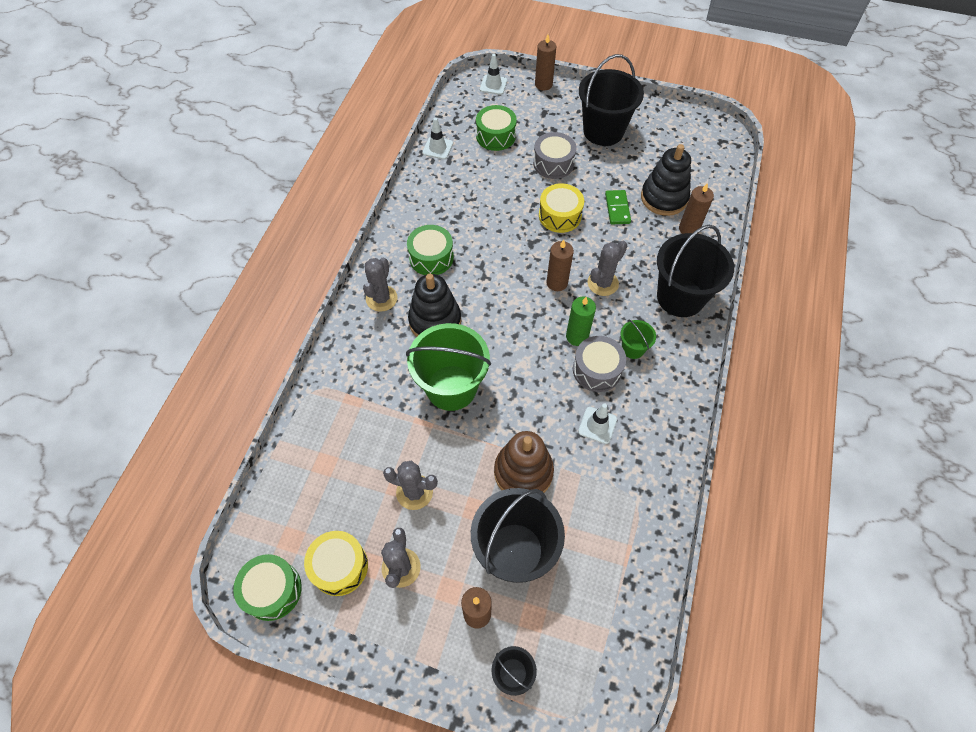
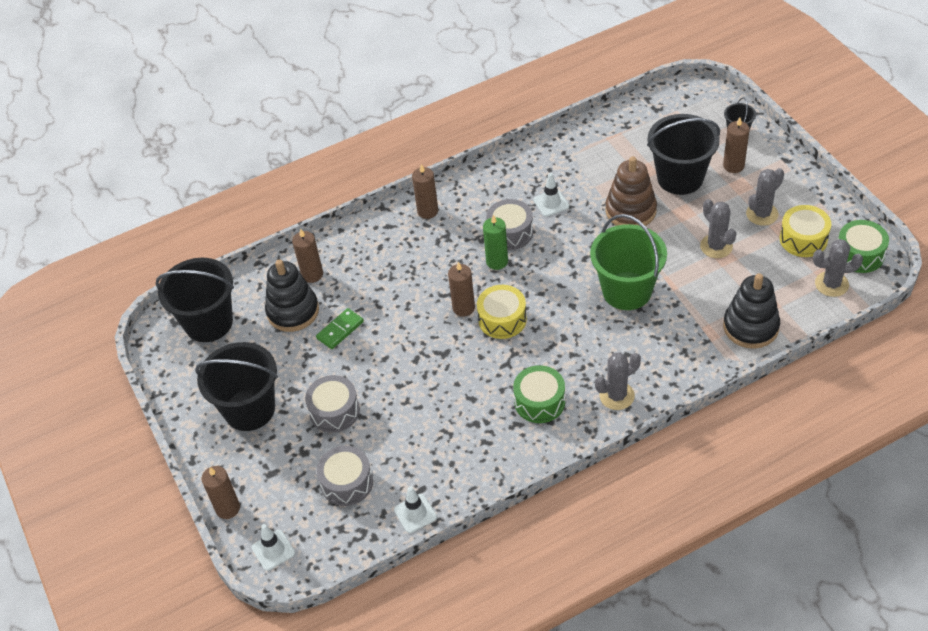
camera: 130 degrees left, 10 degrees down
black stacking toy [408,274,461,337] -> black stacking toy moved to [723,273,780,349]
green drum [476,105,517,151] -> grey drum [317,446,373,506]
yellow drum [539,183,584,233] -> yellow drum moved to [477,285,527,339]
grey cactus [588,241,627,296] -> grey cactus moved to [813,239,863,297]
green bucket [620,320,656,359] -> none
black bucket [657,225,734,317] -> black bucket moved to [156,258,234,342]
none -> brown candle [412,164,438,219]

